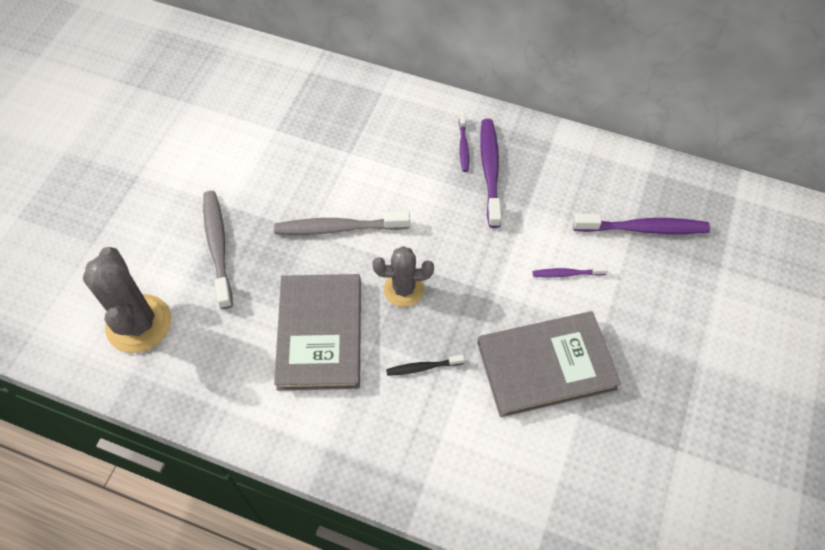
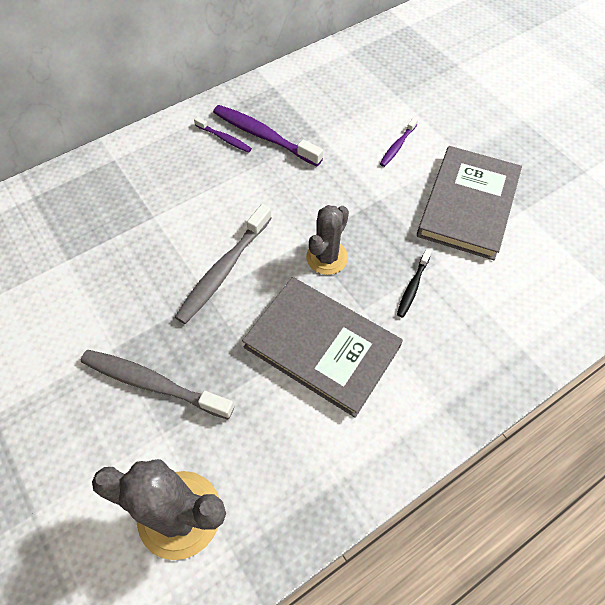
camera: 55 degrees left, 0 degrees up
purple toothbrush [573,214,710,234] -> none

